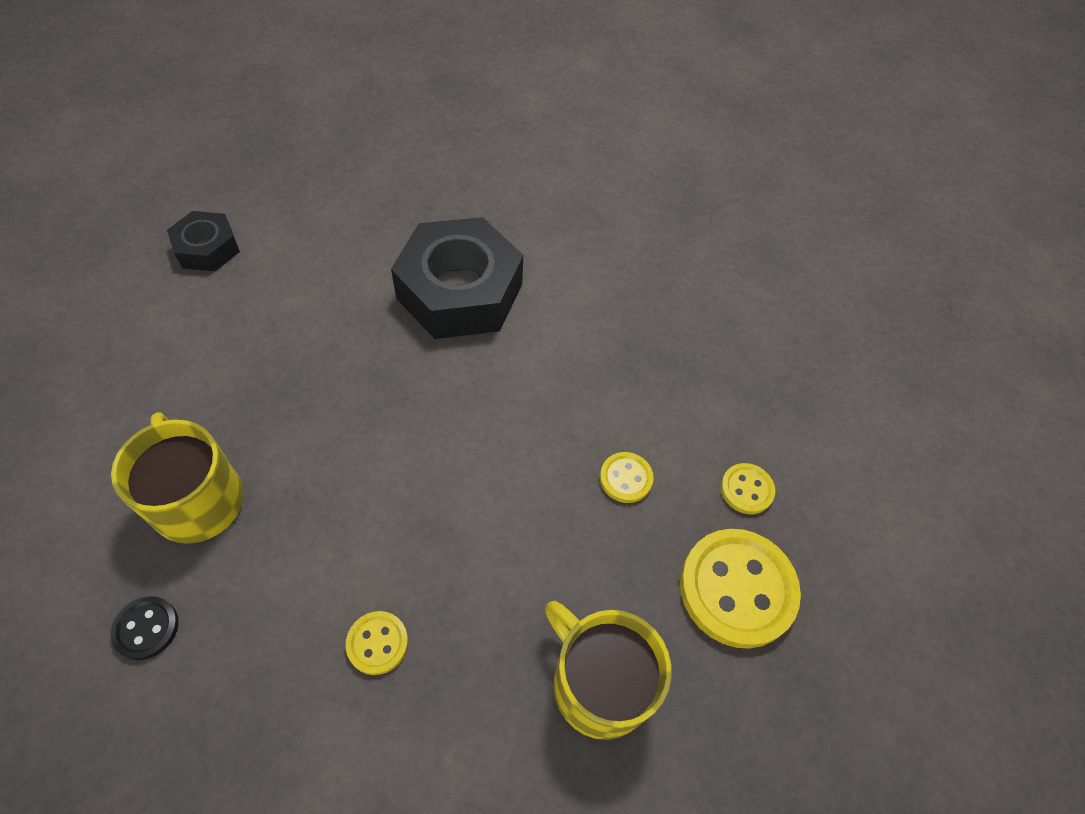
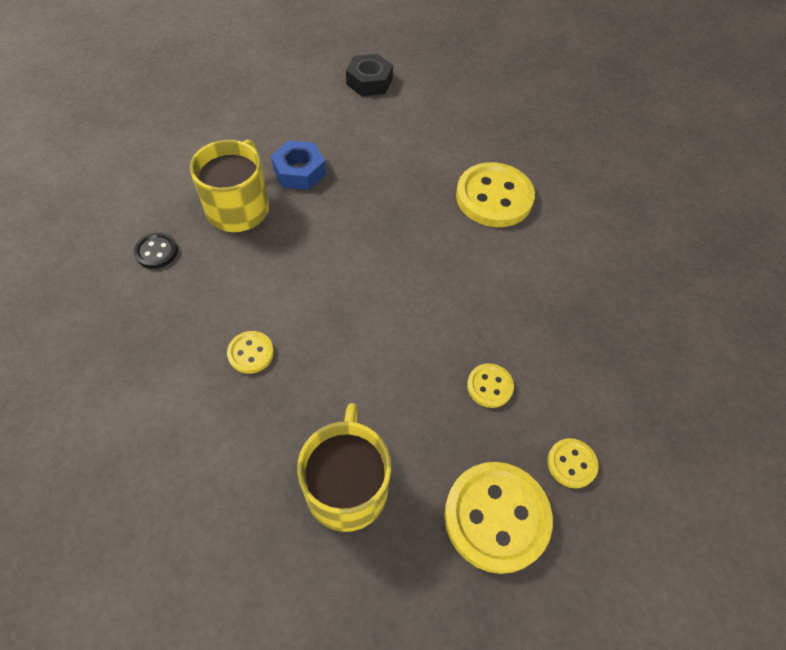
camera: 45 degrees right, 0 degrees up
black nut [391,217,523,339] -> yellow button [456,162,535,227]
none -> blue nut [271,141,326,190]

